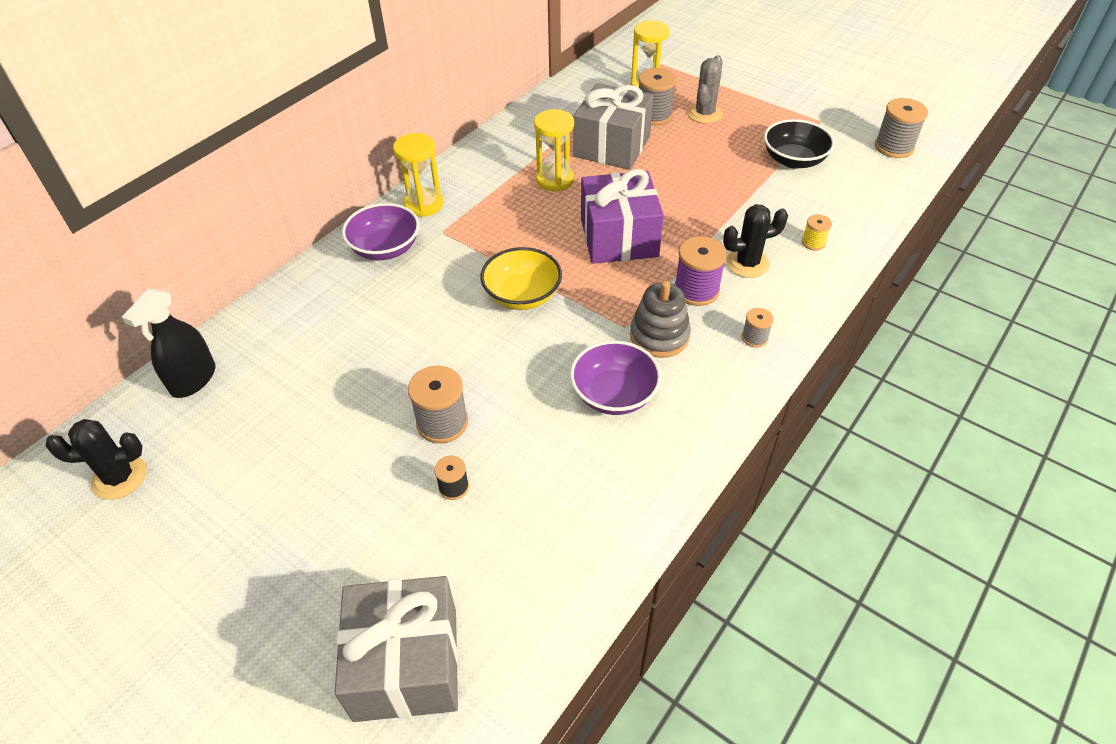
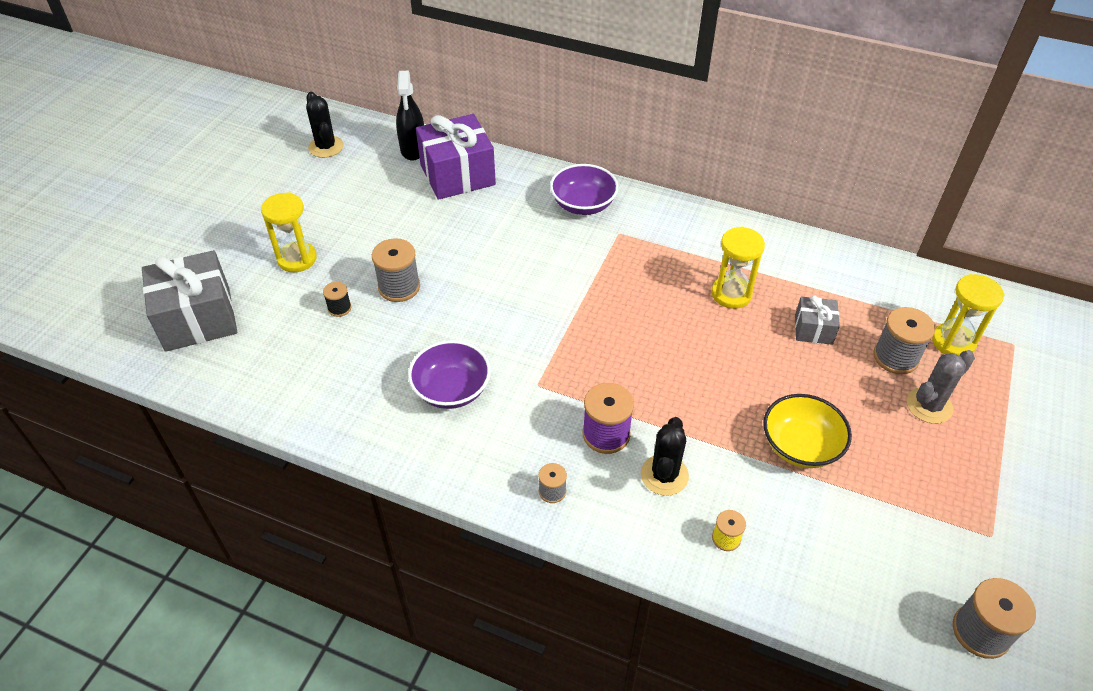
camera: 75 degrees right, 0 degrees up
black spray bottle [122,289,216,398] -> black spray bottle turned 105 degrees counterclockwise [396,71,424,161]
yellow hourglass [393,133,443,217] -> yellow hourglass moved to [261,192,317,272]
yellow bowl [480,247,562,310] -> yellow bowl moved to [763,394,852,468]
grey gift [573,83,654,170] -> grey gift [795,295,840,345], size x0.51
purple gift [581,169,664,264] -> purple gift moved to [416,114,496,200]
grey stacking toy [630,281,691,358] -> none
grey cactus [687,55,723,124] -> grey cactus turned 45 degrees counterclockwise [907,350,975,424]
black cactus [723,204,788,278] -> black cactus turned 45 degrees clockwise [641,417,689,496]
black bowl [764,119,835,169] -> none

